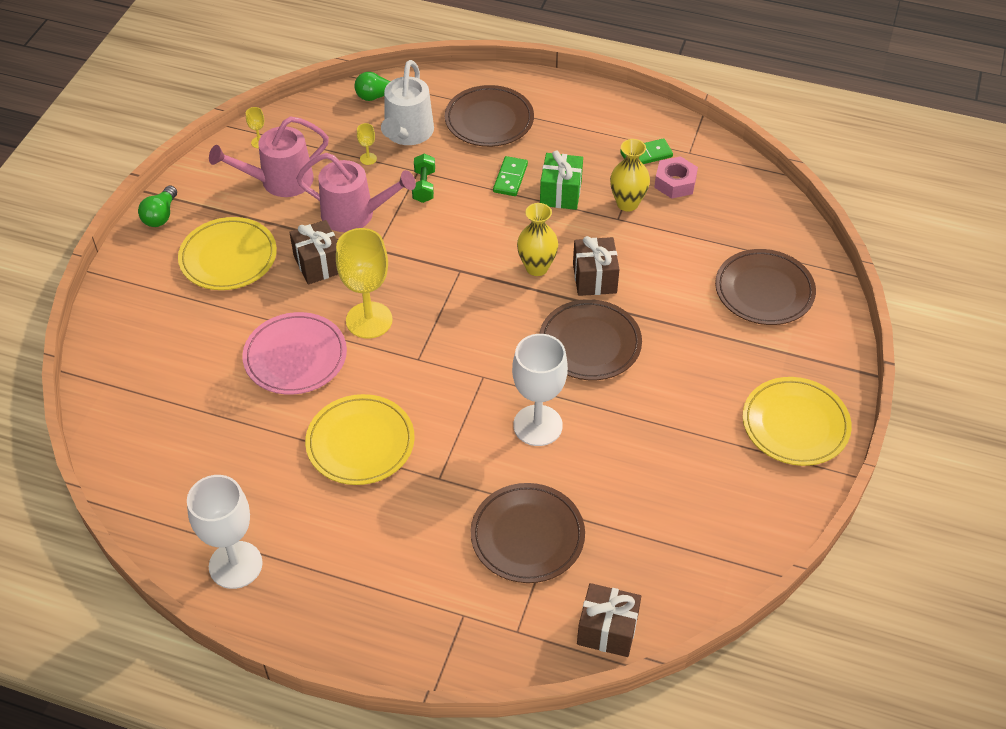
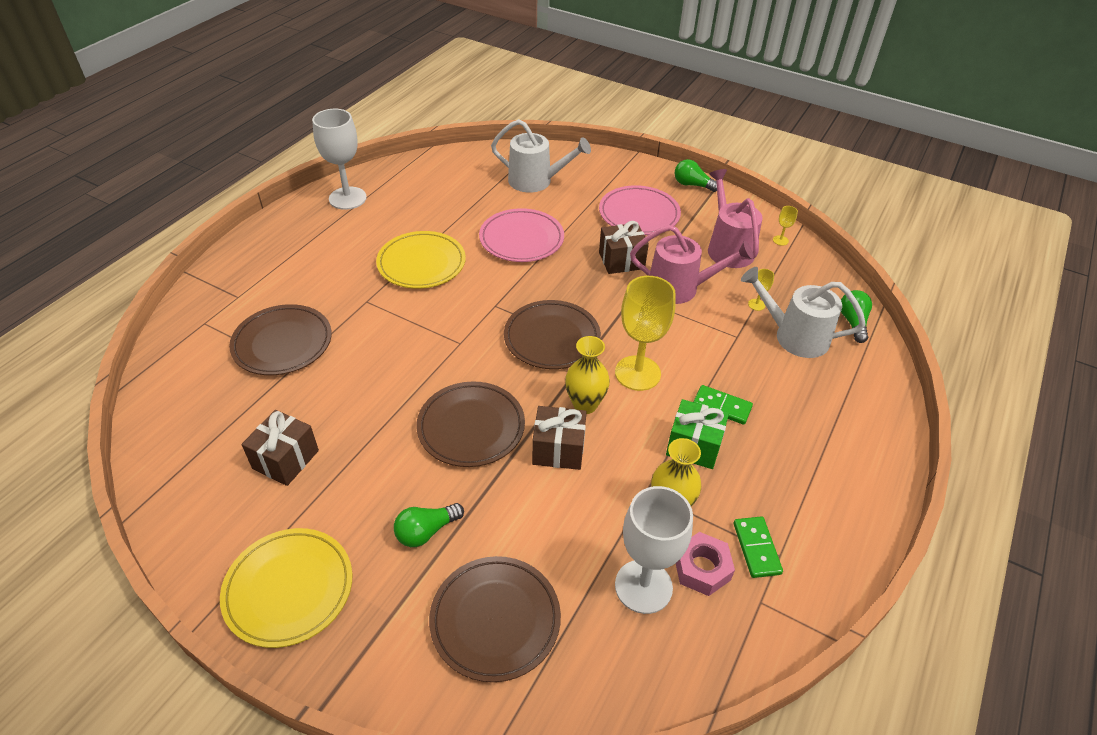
camera: 100 degrees right, 5 degrees down
yellow plate [178,217,277,290] -> pink plate [599,185,681,235]
pink watering can [296,153,416,232] -> pink watering can turned 105 degrees counterclockwise [630,225,754,304]
yellow goblet [336,228,393,339] -> yellow goblet moved to [615,276,676,391]
green dumbbell [412,154,435,203] -> none
brown plate [445,85,534,147] -> brown plate moved to [504,300,601,369]
white goblet [512,334,568,446] -> white goblet moved to [615,486,693,614]
brown gift [577,583,641,657] -> brown gift moved to [242,410,319,486]
none -> green light bulb [394,503,464,547]
none -> white watering can [491,119,591,193]

